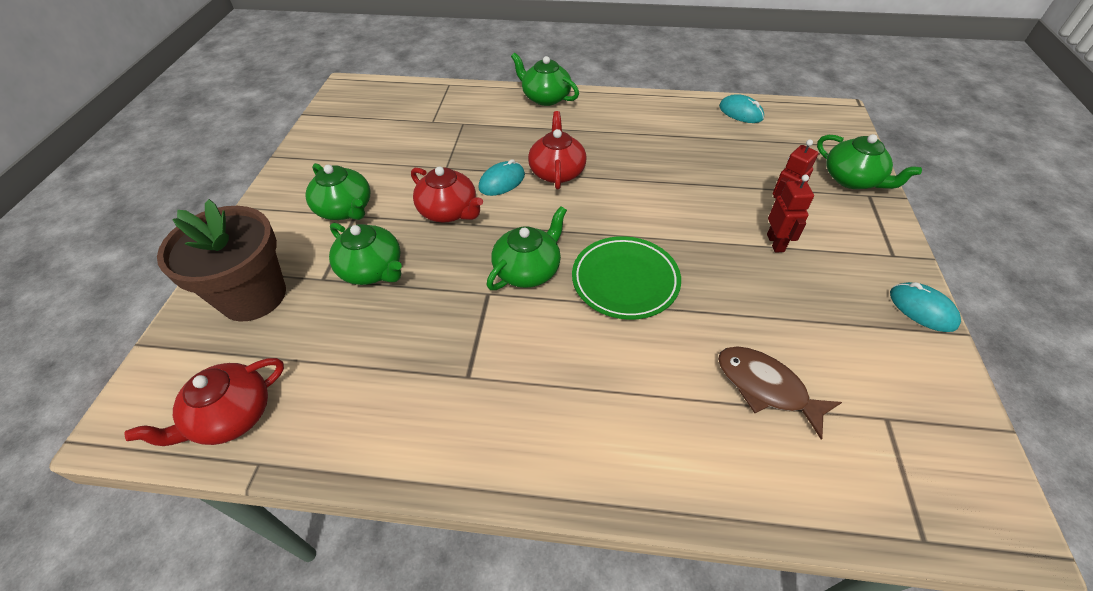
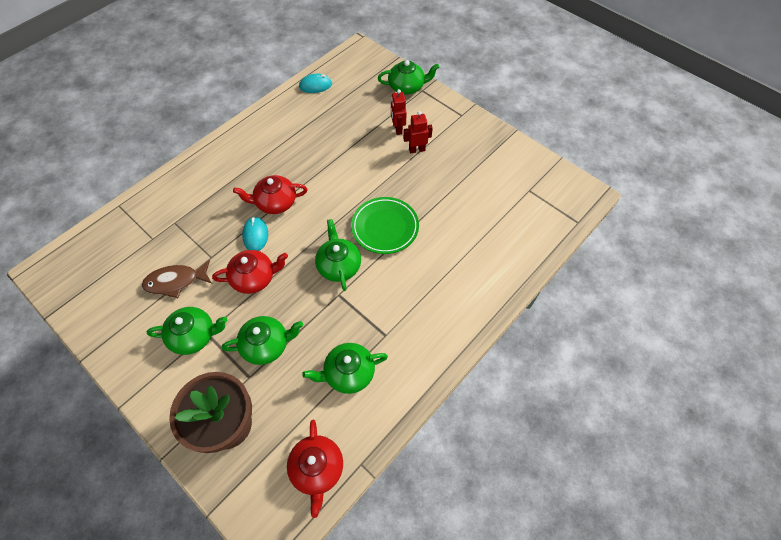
camera: 55 degrees left, 10 degrees up
green teapot [511,53,579,106] -> green teapot moved to [302,343,388,394]
red teapot [528,111,587,190] -> red teapot turned 45 degrees counterclockwise [233,175,308,214]
brown fish [718,346,842,439] -> brown fish moved to [142,260,211,298]
red robot [767,175,814,253] -> red robot turned 45 degrees counterclockwise [403,111,433,153]
turquoise mouse [890,282,961,332] -> none

